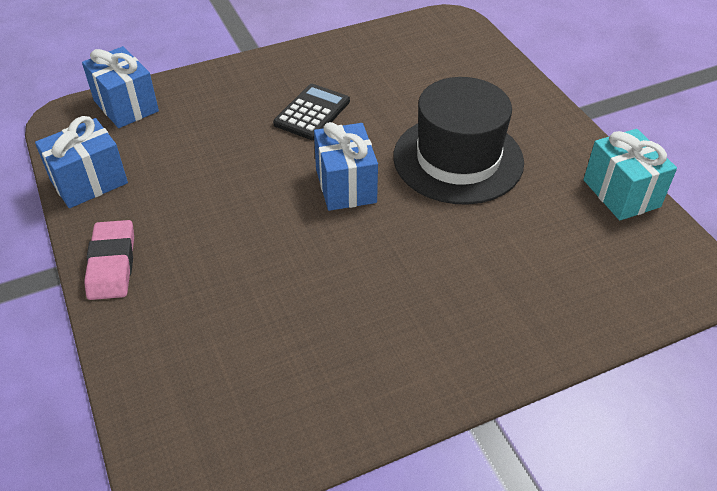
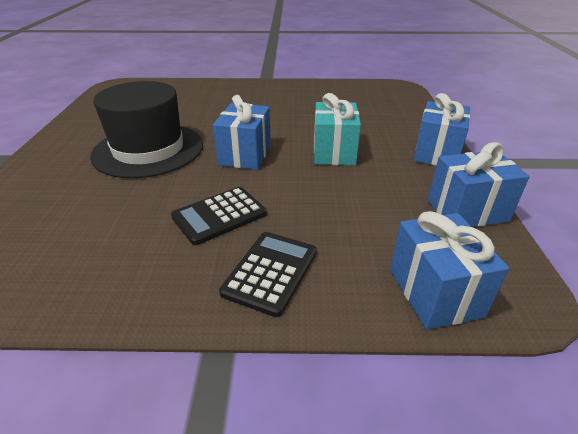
camera: 155 degrees left, 10 degrees down
pink eraser [84,220,134,300] -> blue gift [413,93,470,165]
turquoise gift [583,129,677,220] -> turquoise gift moved to [314,93,361,165]
none -> black calculator [219,232,317,317]

